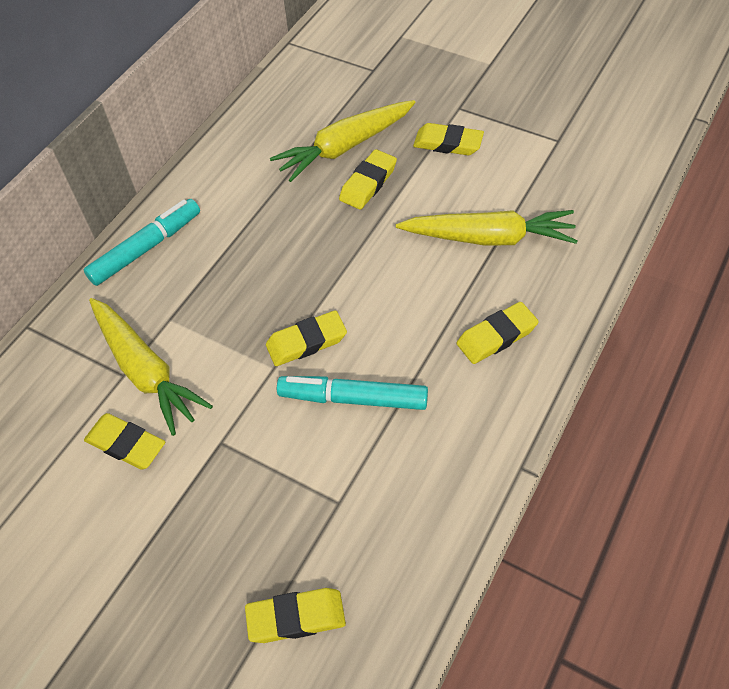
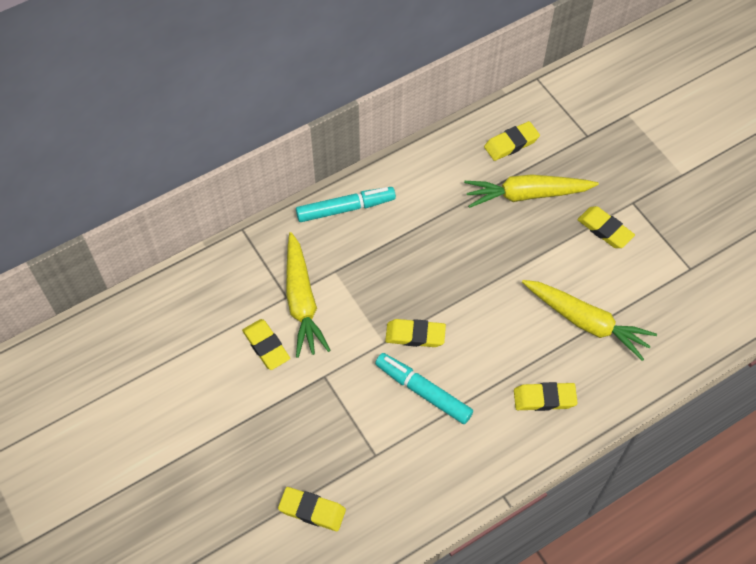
camera: 25 degrees right, 5 degrees up
yellow eraser [339,149,397,210] -> yellow eraser moved to [484,121,540,161]

